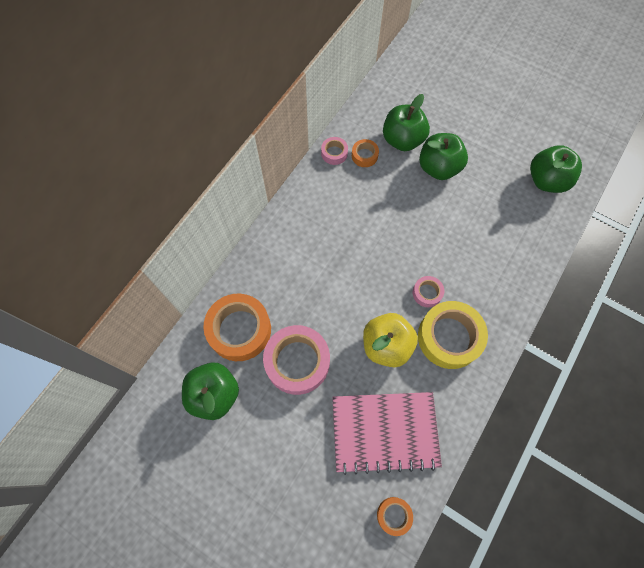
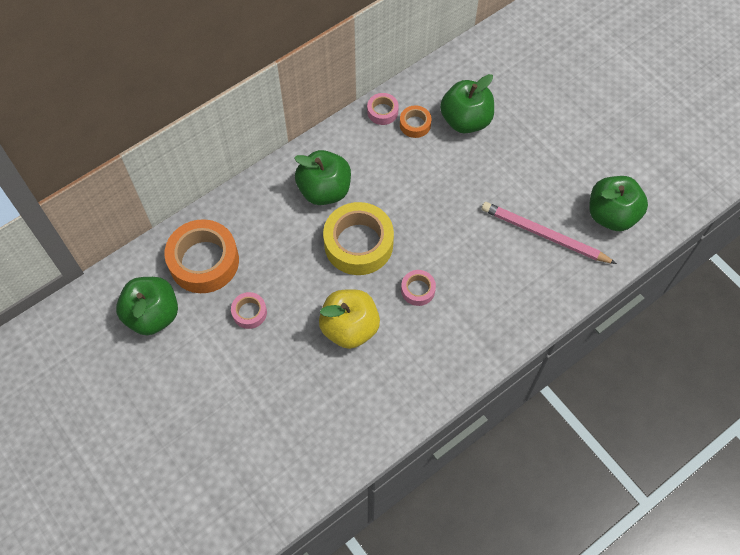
camera: 20 degrees right, 5 degrees down
pink tape [263,325,330,395] -> pink tape [231,292,267,329], size x0.48
pink notebook [332,392,442,475] -> none
orange tape [377,497,413,536] -> none
yellow tape [418,301,488,369] -> yellow tape moved to [323,202,394,275]
green apple [419,133,468,180] -> green apple moved to [294,150,351,205]
none -> pink pencil [481,202,617,264]

